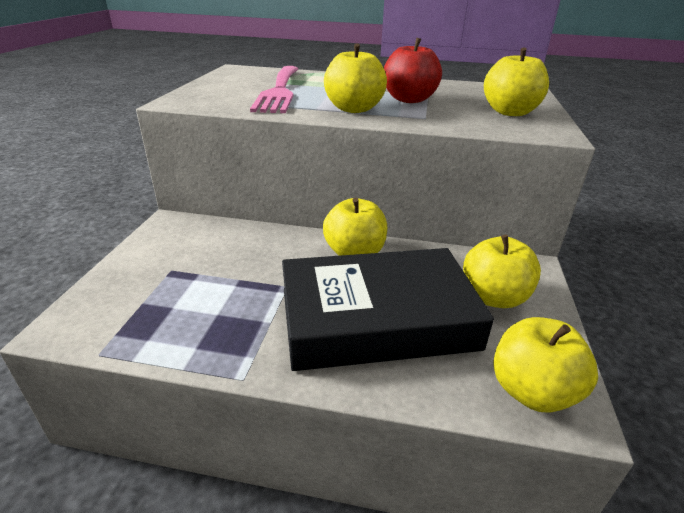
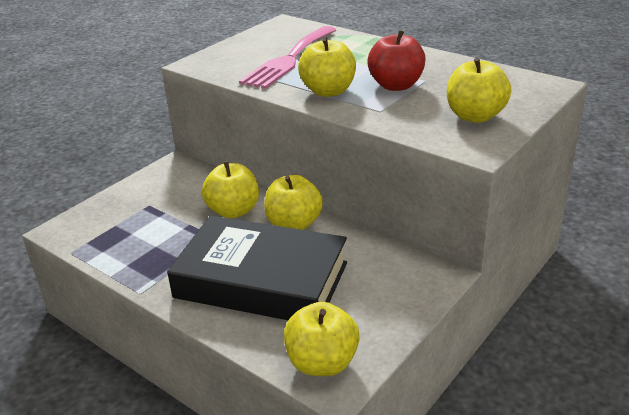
camera: 30 degrees right, 0 degrees up
yellow apple [463,235,541,308] -> yellow apple moved to [202,161,259,219]

